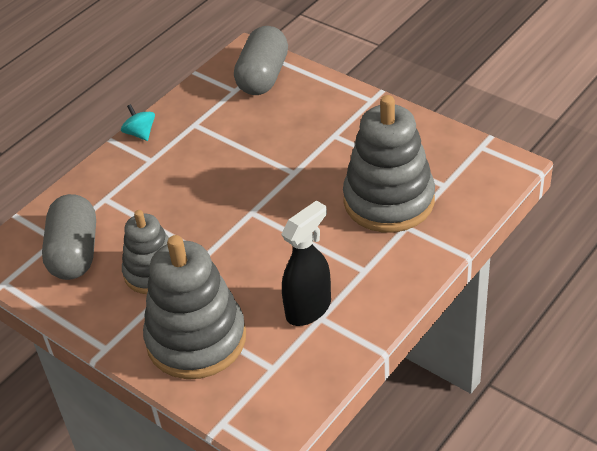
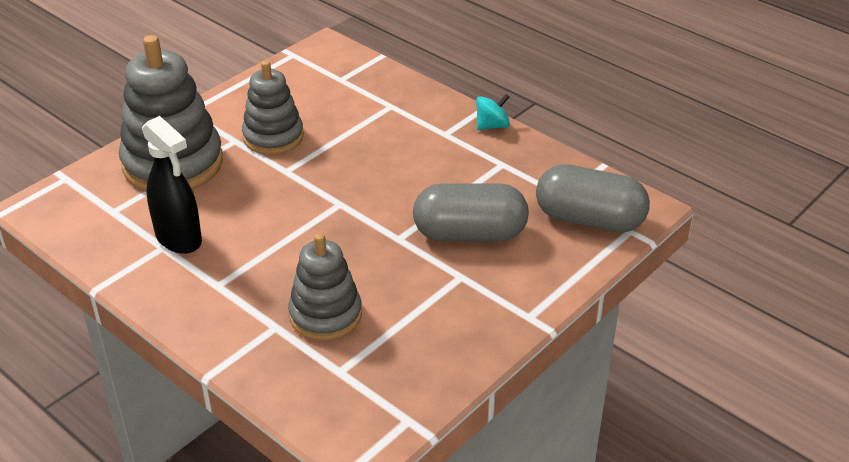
camera: 90 degrees right, 5 degrees down
grey capsule [42,194,96,280] -> grey capsule moved to [413,183,529,241]
grey stacking toy [343,95,435,233] -> grey stacking toy [288,233,362,341], size x0.62

